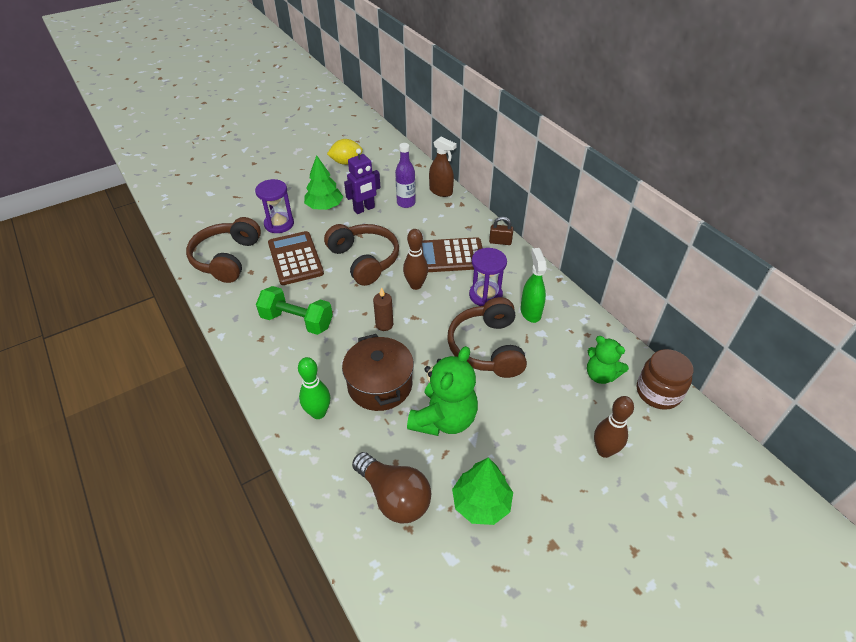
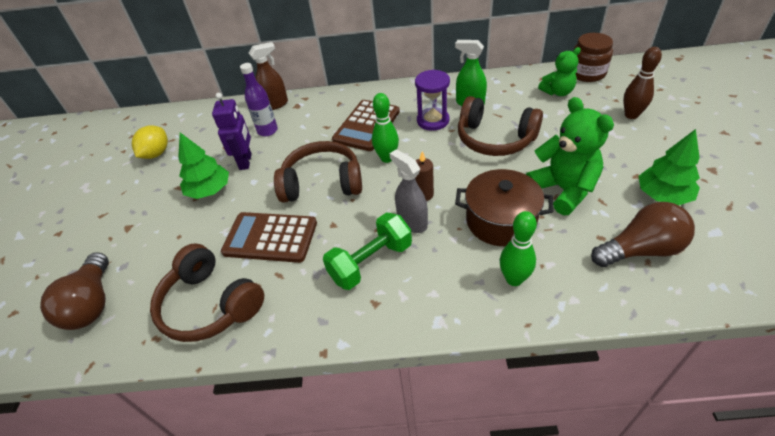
camera: 55 degrees left, 0 degrees up
purple hourglass [255,179,294,233] -> none
brown bowling pin [403,229,428,290] -> green bowling pin [372,93,399,163]
brown padlock [489,217,514,245] -> none
none -> brown light bulb [40,252,109,330]
none -> grey spray bottle [390,149,428,233]

